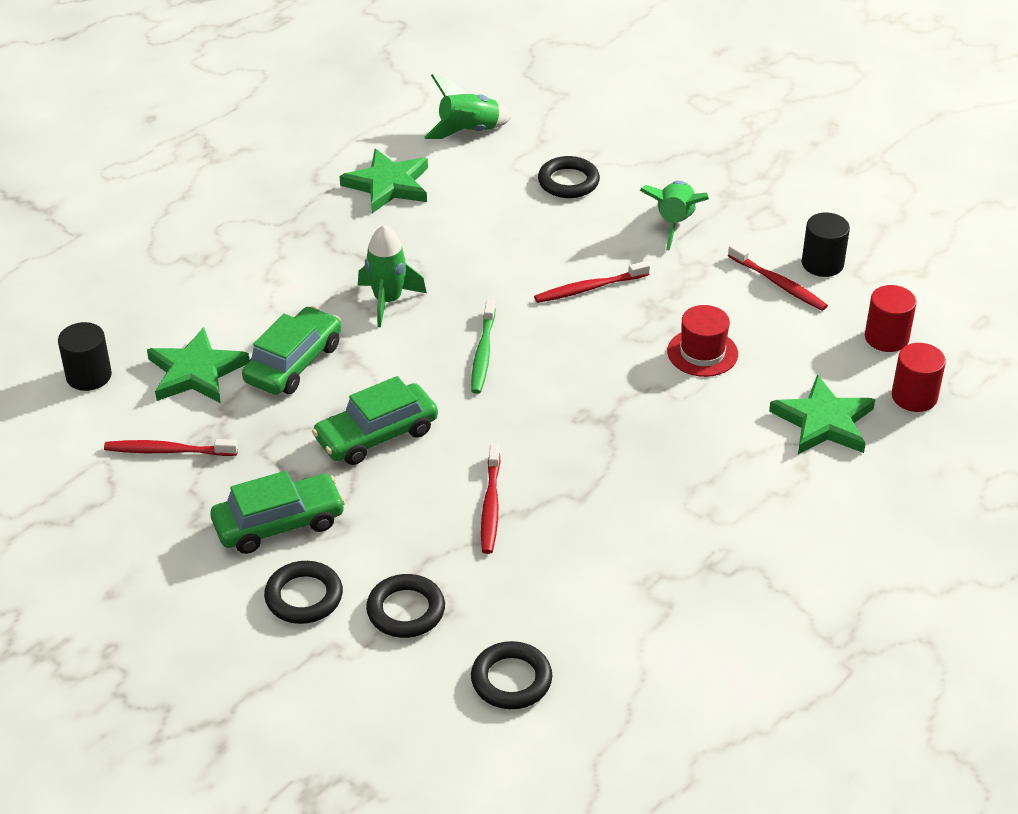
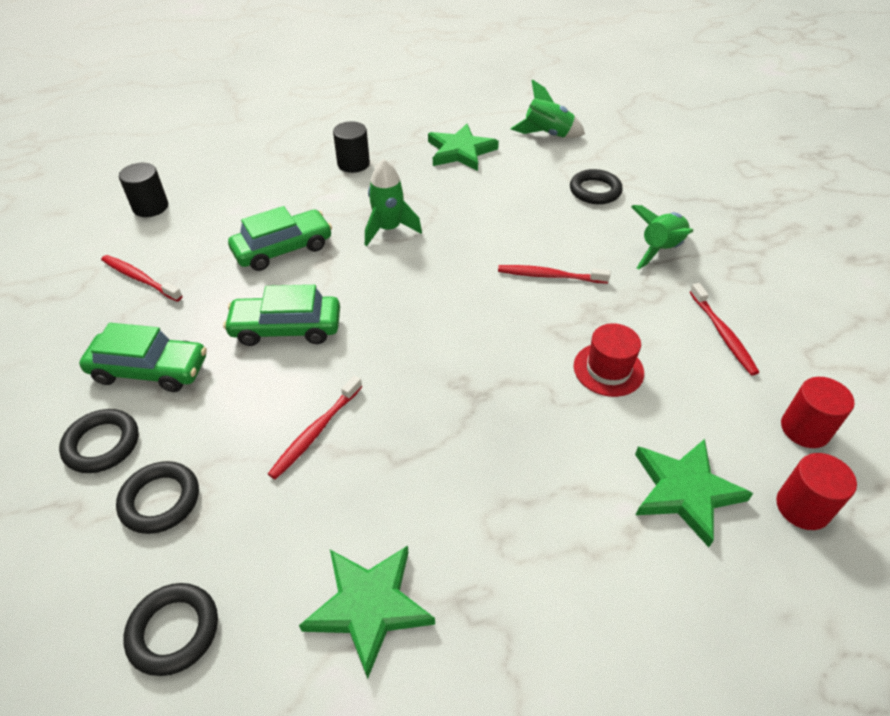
camera: 30 degrees right, 5 degrees up
green star [147,327,249,403] -> green star moved to [299,546,435,679]
green toothbrush [471,300,495,394] -> none
black cylinder [802,213,850,277] -> black cylinder moved to [333,121,370,173]

